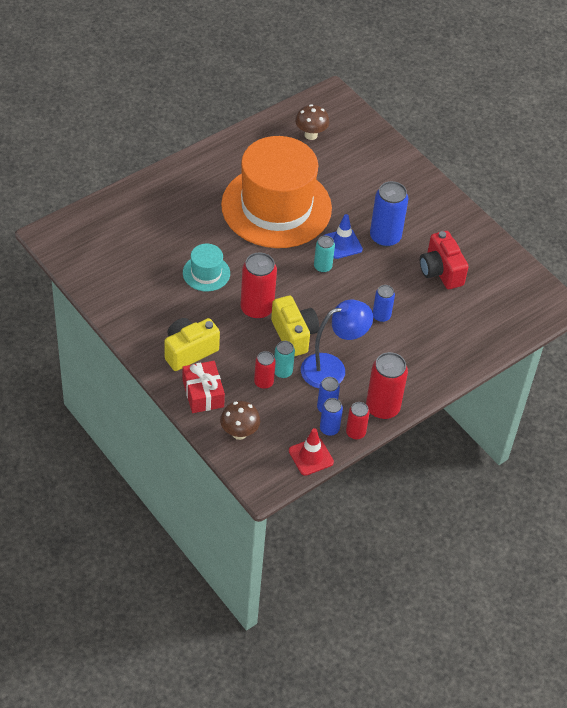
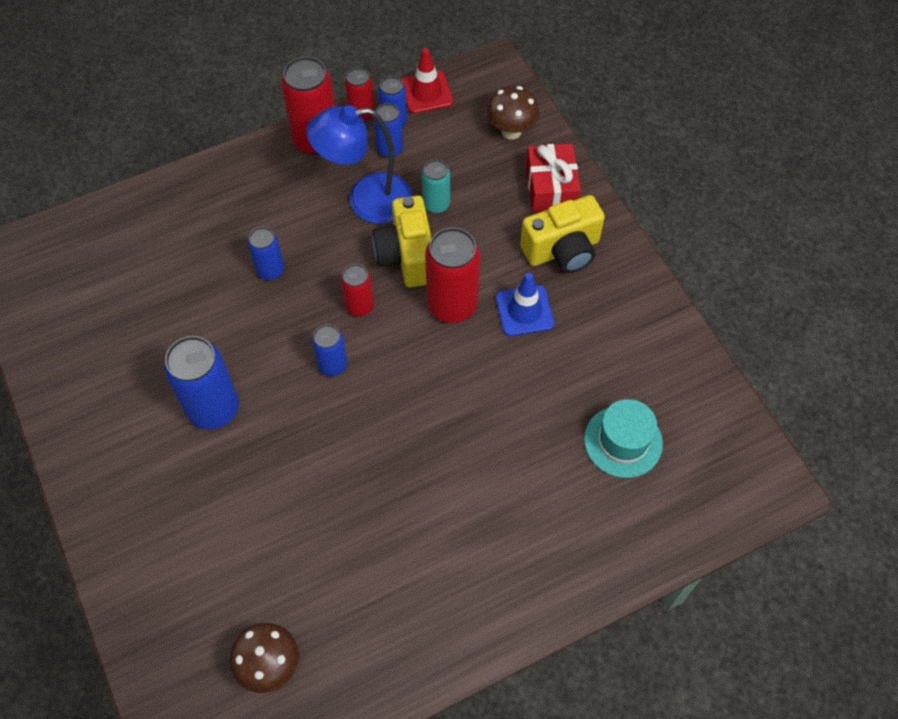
camera: 165 degrees left, 10 degrees up
turquoise hat [183,244,230,291] -> turquoise hat moved to [584,399,663,478]
orange hat [221,136,332,248] -> none
red can [254,351,276,389] -> red can moved to [341,264,374,317]
turquoise can [314,236,335,273] -> blue can [312,324,347,376]
blue traffic cone [324,214,363,259] -> blue traffic cone moved to [496,273,554,336]
red camera [420,231,469,289] -> none

